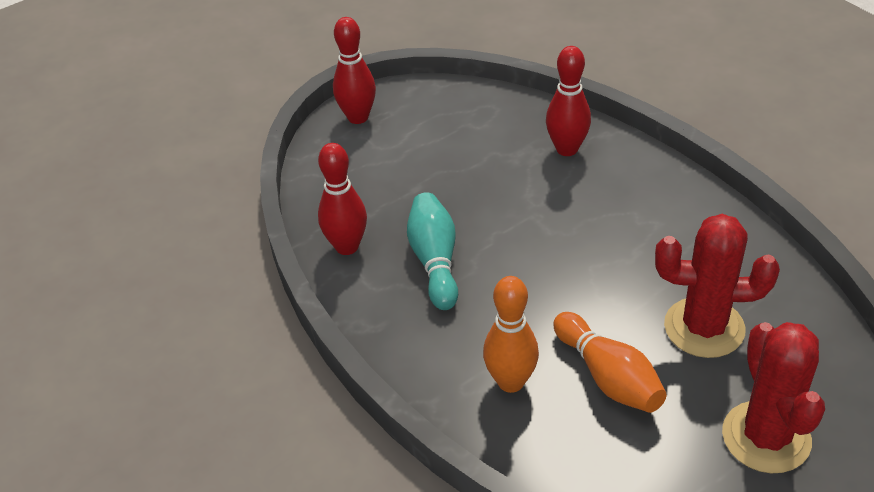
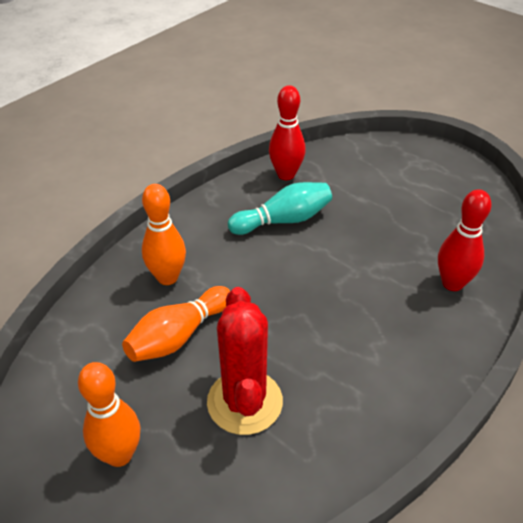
camera: 75 degrees right, 0 degrees up
red bowling pin [333,17,376,124] -> none
red cactus [722,322,825,473] -> orange bowling pin [78,362,141,467]

